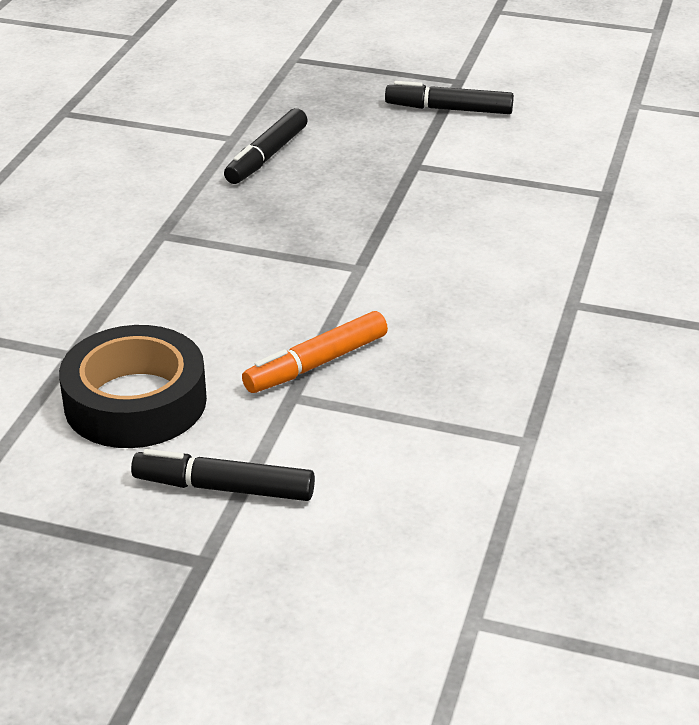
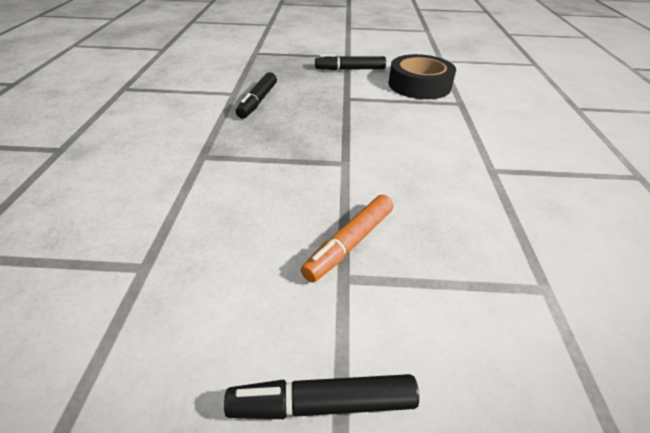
camera: 15 degrees left, 5 degrees up
black tape [59,325,207,448] -> black tape moved to [388,54,456,99]

